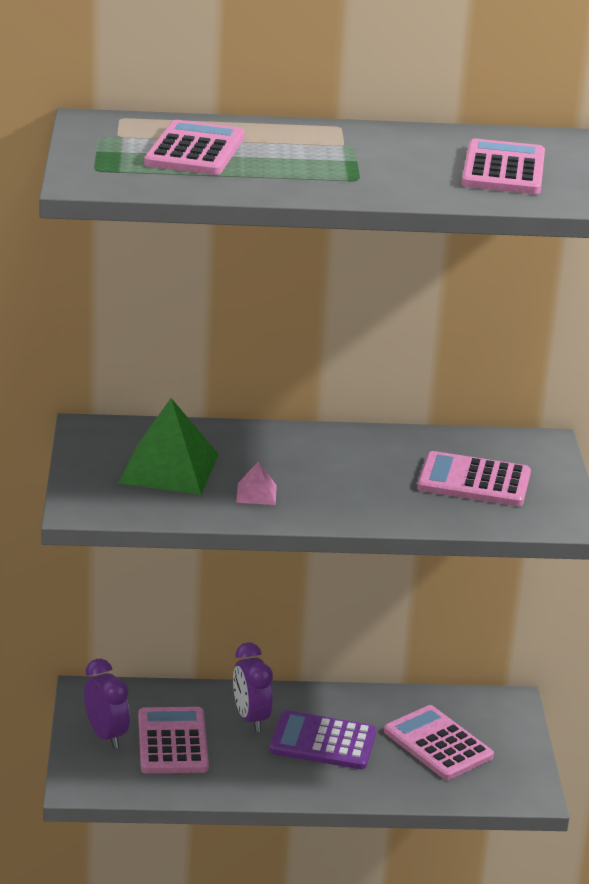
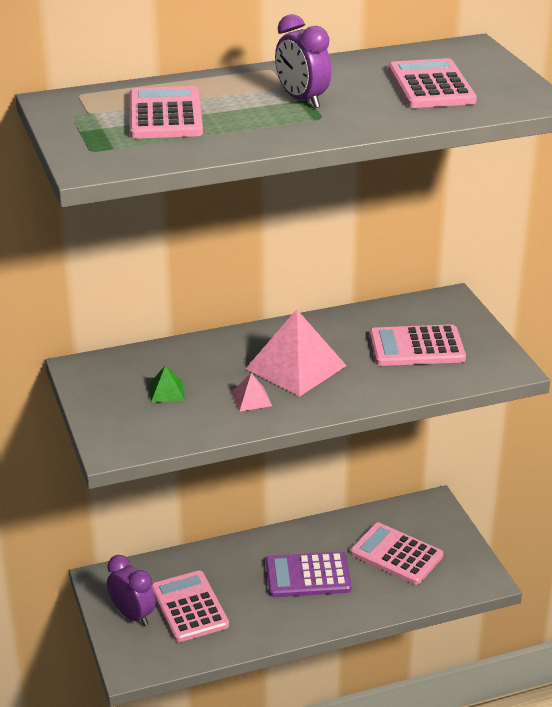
camera: 15 degrees left, 5 degrees up
green pyramid [118,398,219,495] -> green pyramid [149,365,185,403], size x0.46
purple clock [233,642,273,732] -> purple clock moved to [275,14,332,108]
none -> pink pyramid [246,309,347,397]

